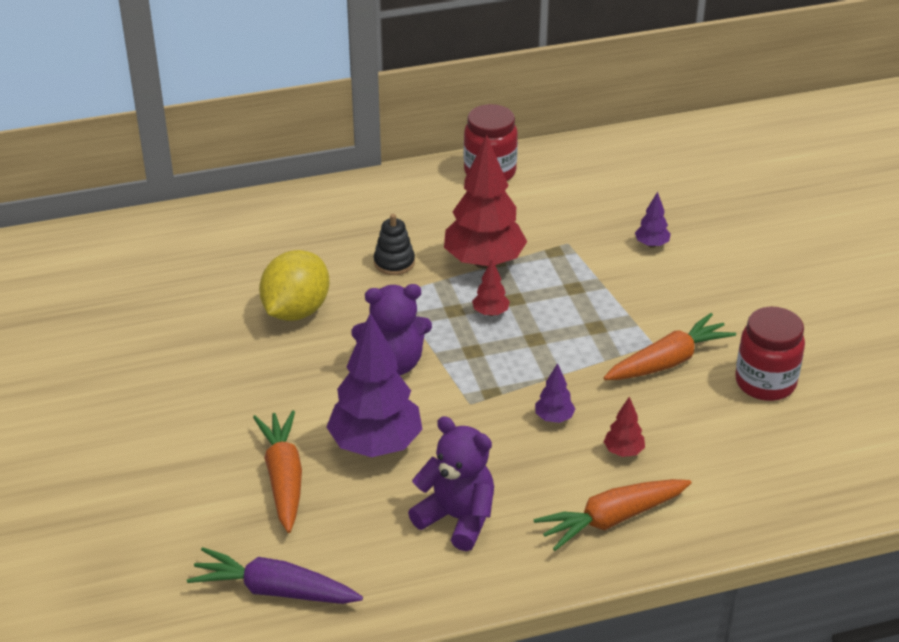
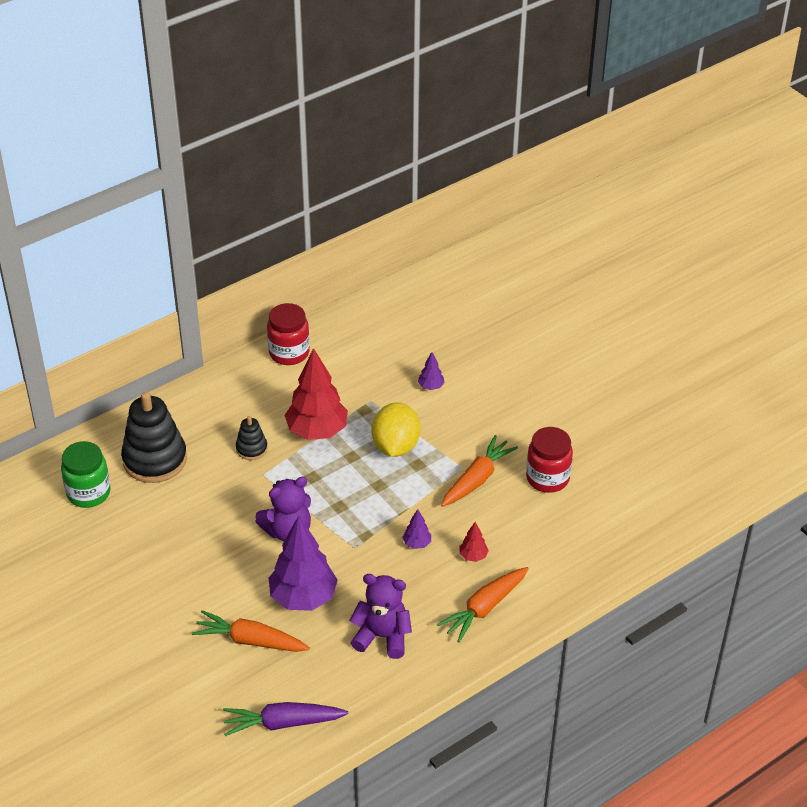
camera: 20 degrees left, 5 degrees up
orange carrot [253,410,302,533] -> orange carrot turned 45 degrees counterclockwise [192,610,310,652]
yellow lemon [259,250,330,321] -> yellow lemon moved to [372,402,420,457]
red tree [472,260,510,316] -> none
none -> green jar [61,441,111,508]
none -> black stacking toy [121,392,187,483]

